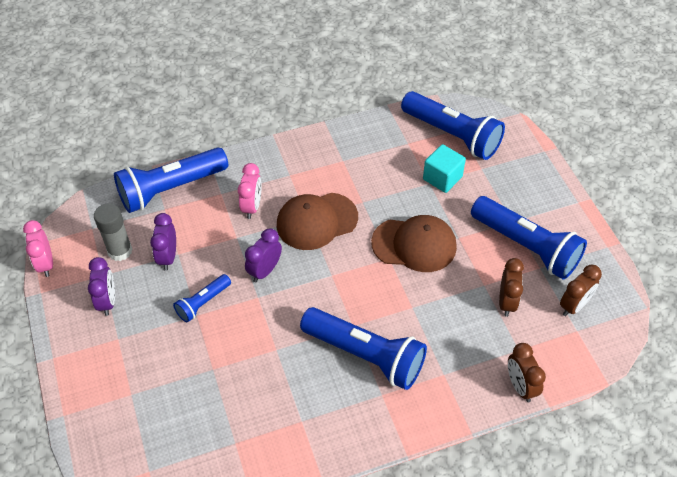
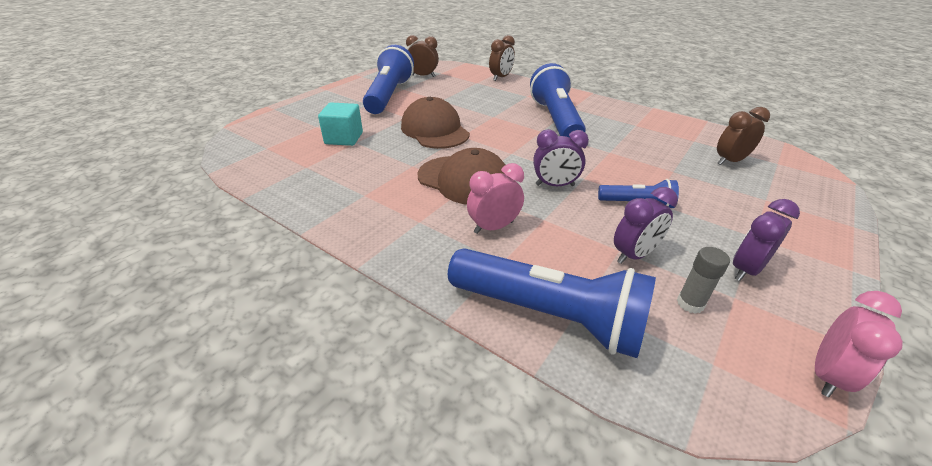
camera: 125 degrees left, 15 degrees down
grey glue stick [94,203,133,261] -> grey glue stick [677,247,730,314], size x0.65
blue flashlight [401,91,505,160] -> none
brown clock [499,258,524,317] -> brown clock moved to [717,107,770,165]

